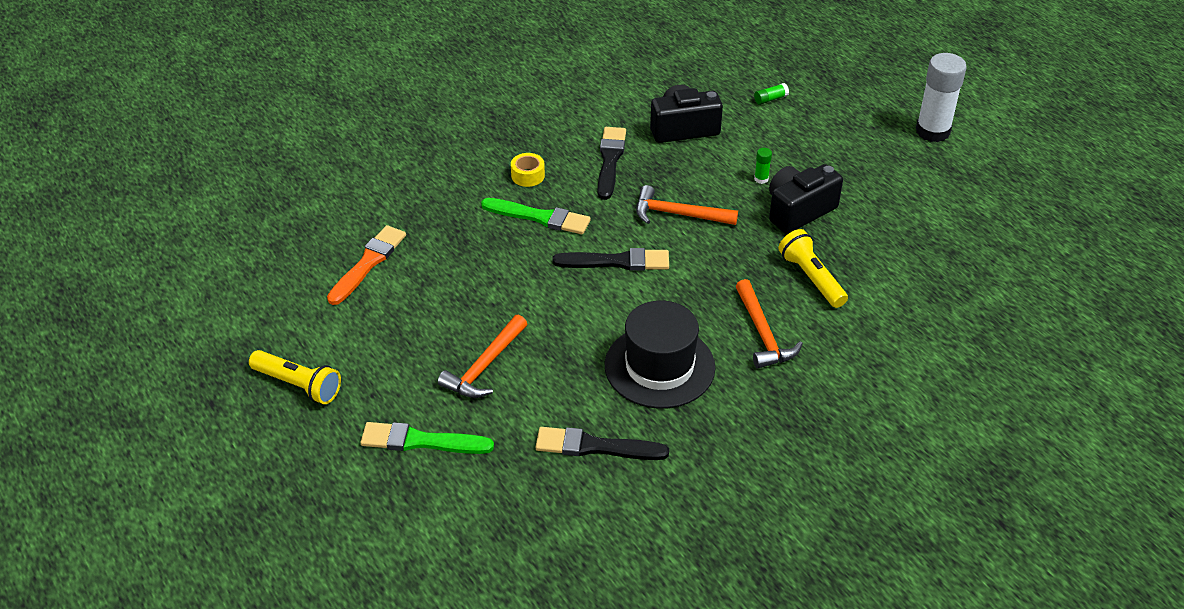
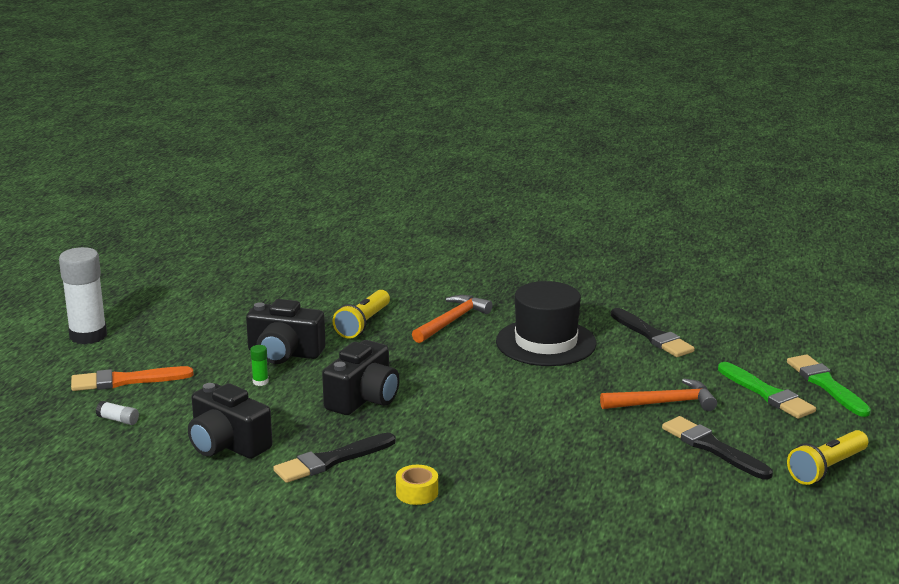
camera: 130 degrees left, 20 degrees down
yellow flashlight [249,350,341,404] -> yellow flashlight turned 120 degrees counterclockwise [787,430,868,485]
orange brush [327,225,406,305] -> orange brush moved to [71,366,194,391]
green brush [481,198,591,234] -> green brush moved to [787,354,871,417]
black brush [553,248,669,271] -> black brush moved to [662,416,773,479]
orange hammer [636,185,738,225] -> black camera [322,340,400,415]
green glue stick [754,83,789,105] -> white glue stick [96,401,139,425]

